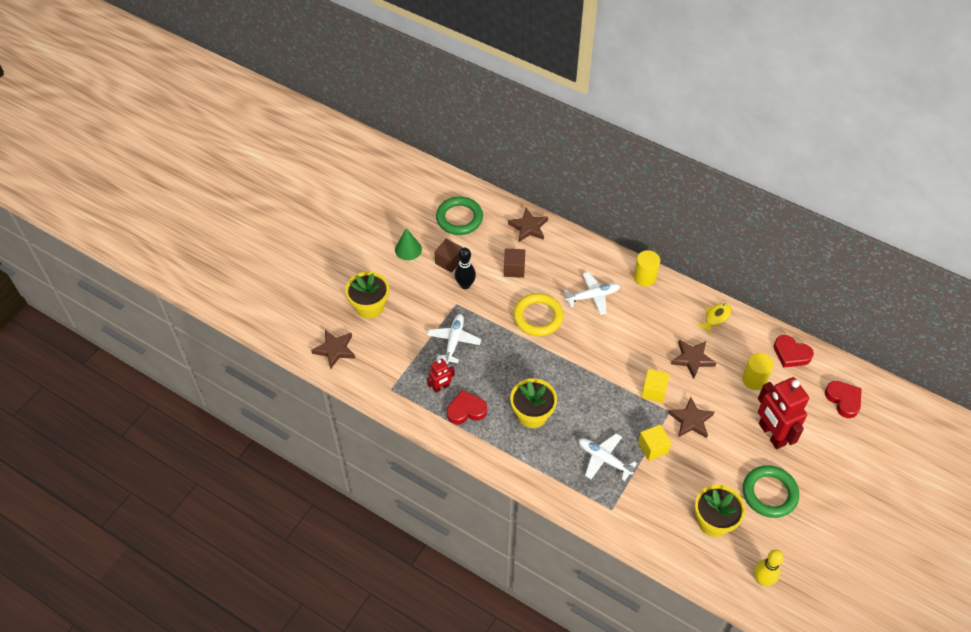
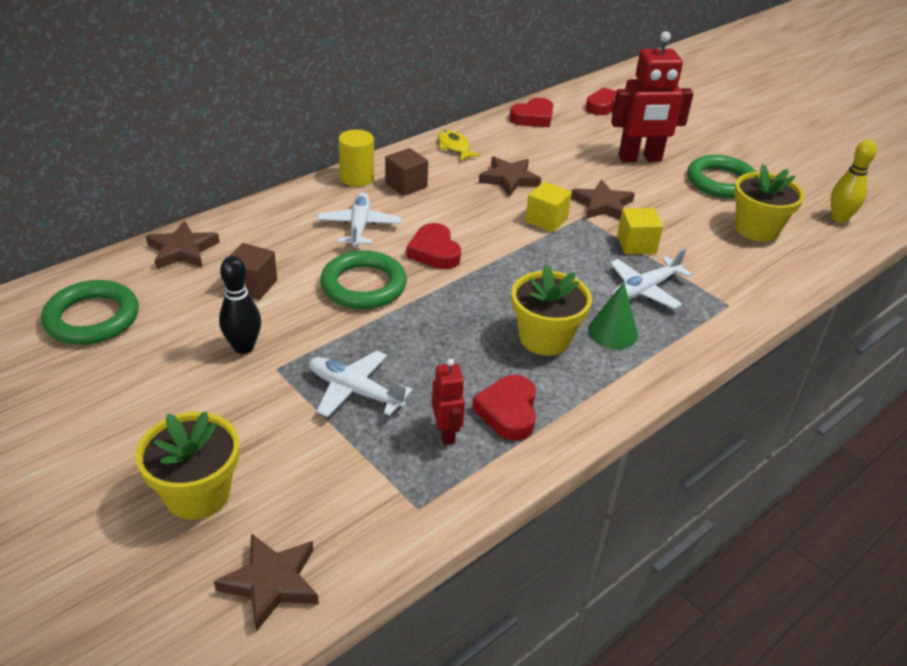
camera: 75 degrees left, 15 degrees down
green cone [395,228,422,260] -> green cone moved to [588,282,638,349]
brown cube [434,239,463,273] -> brown cube moved to [385,148,428,196]
yellow ring [513,293,564,336] -> green ring [320,250,407,309]
yellow cylinder [742,353,774,390] -> none
none -> red heart [406,223,461,269]

